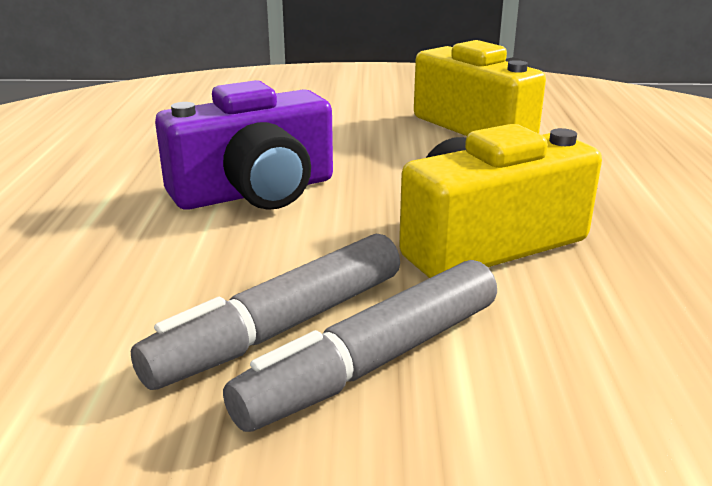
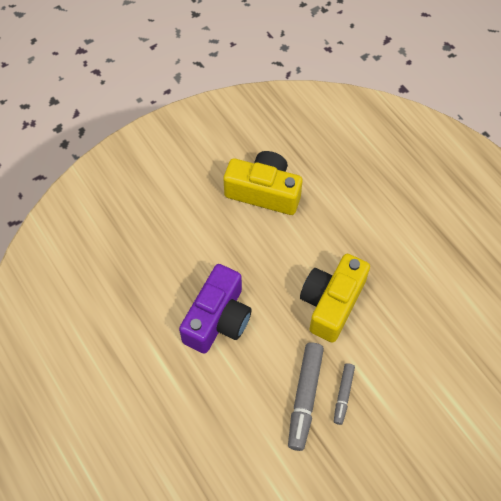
camera: 35 degrees left, 35 degrees up
grey marker [223,260,497,432] -> grey marker [334,363,355,425], size x0.57

